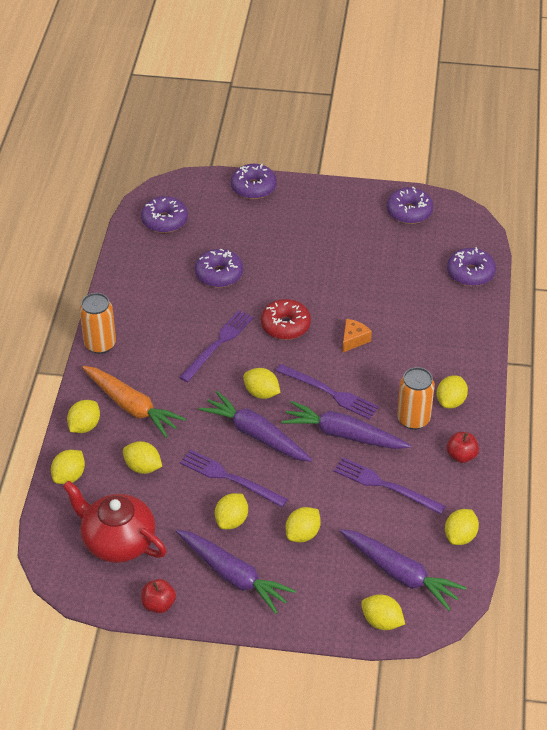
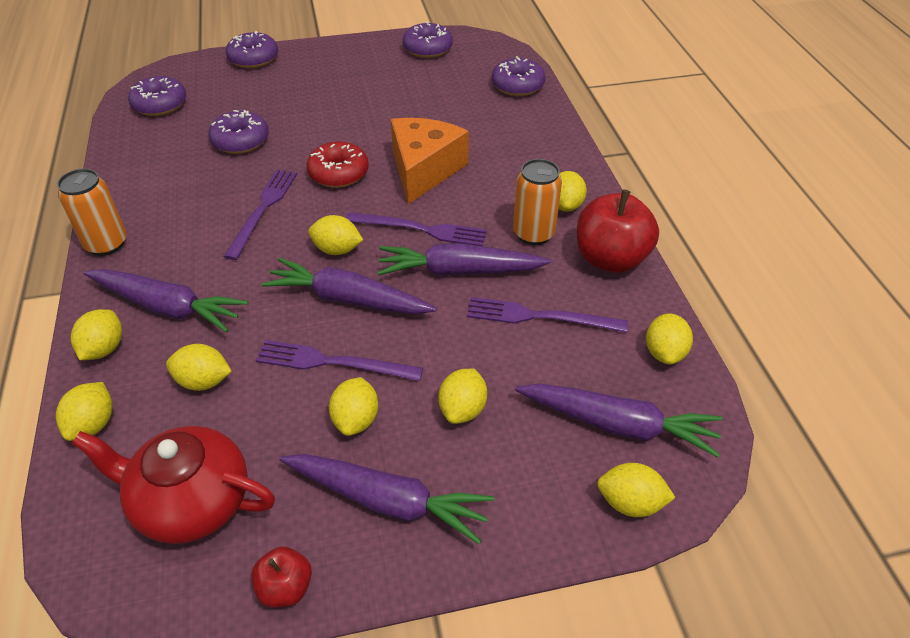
camera: 20 degrees left, 0 degrees up
orange carrot [82,366,186,438] -> purple carrot [83,269,248,332]
orange cheese [342,319,372,353] -> orange cheese [391,118,469,204], size x2.18
red apple [447,432,479,463] -> red apple [577,189,659,273], size x1.94

